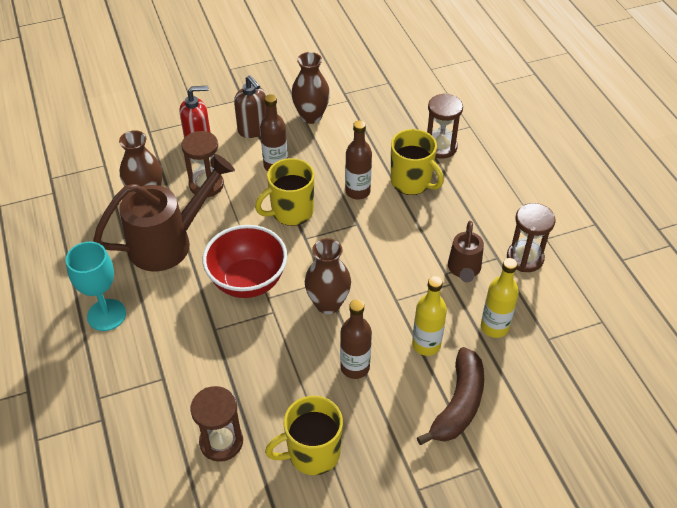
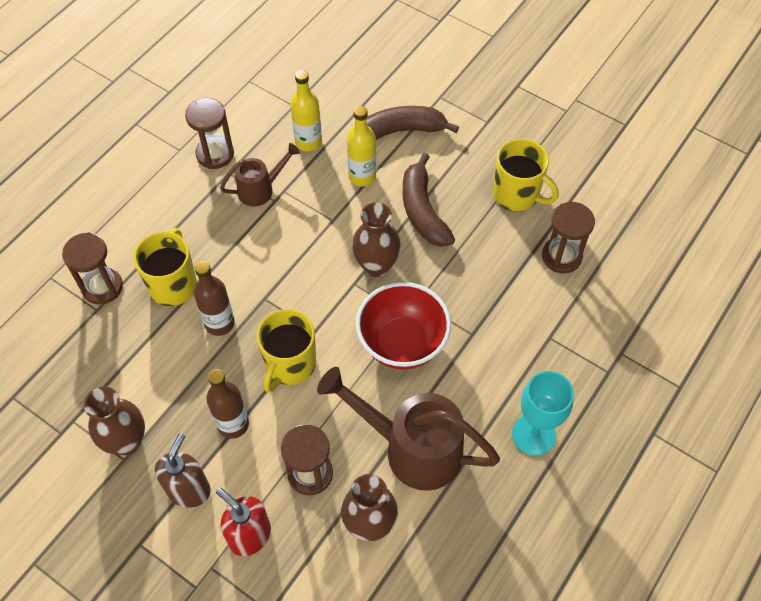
camera: 125 degrees left, 10 degrees up
yellow mug [255,158,314,226] -> yellow mug turned 90 degrees clockwise [257,309,316,393]
brown bottle [340,300,372,379] -> brown banana [403,153,455,247]

